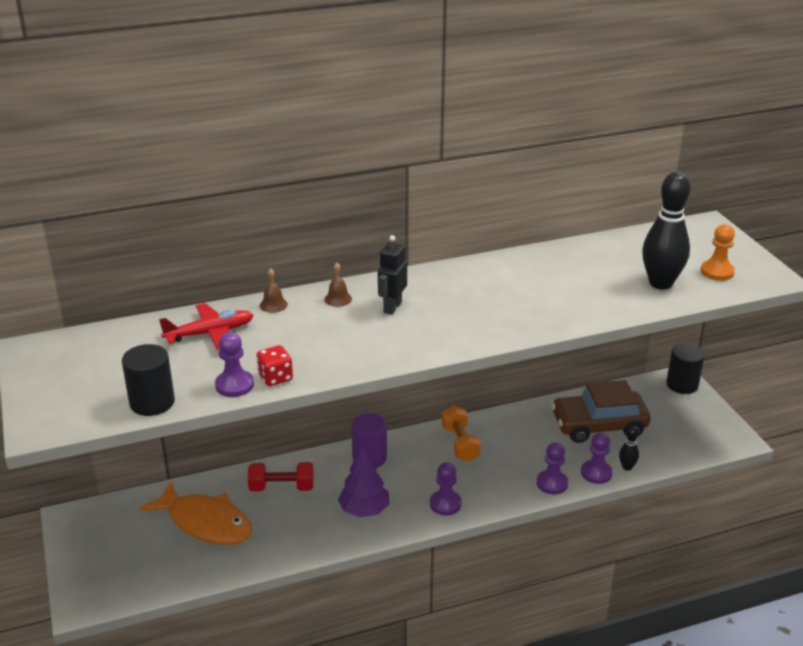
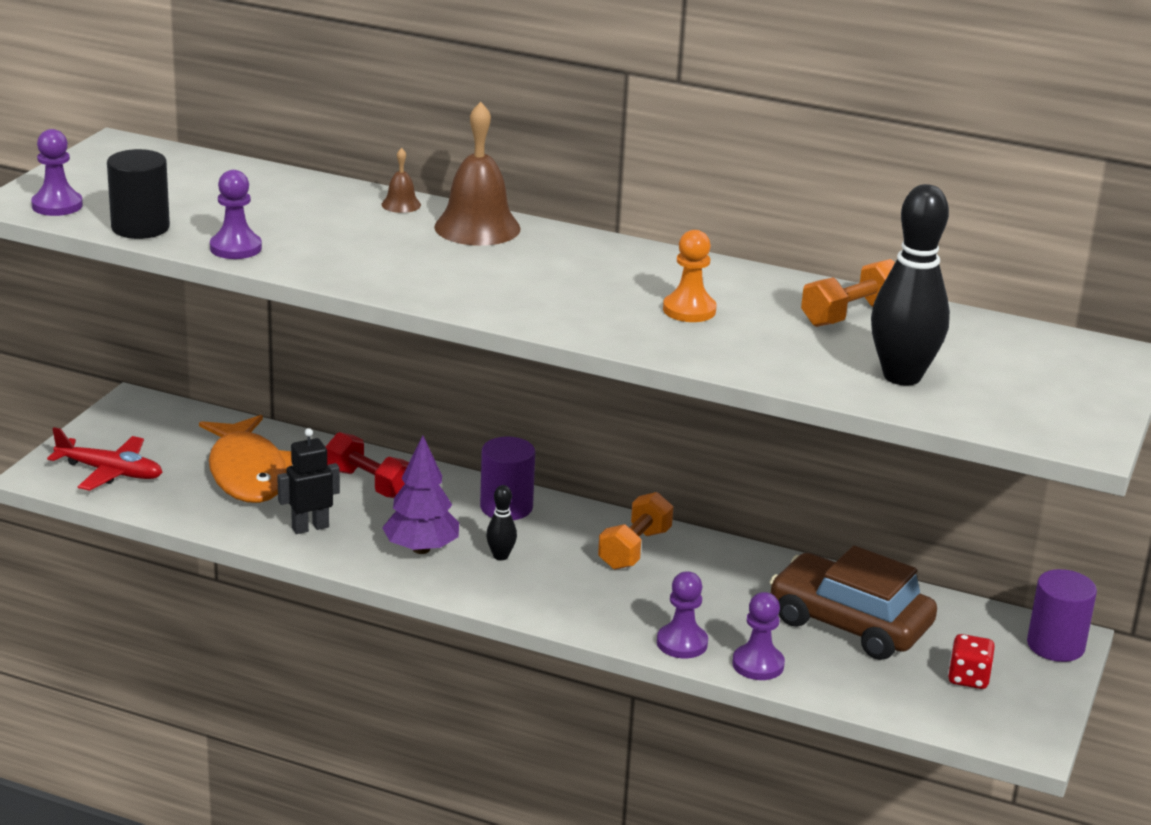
camera: 40 degrees right, 5 degrees down
red plane [159,303,254,350] -> red plane moved to [47,427,163,491]
red dice [256,345,293,386] -> red dice moved to [948,634,995,689]
brown bell [324,263,352,307] -> brown bell [434,102,521,246], size x2.14
black robot [378,235,407,315] -> black robot moved to [277,428,340,534]
purple pawn [430,462,462,516] -> purple pawn moved to [31,129,83,216]
black bowling pin [619,426,639,471] -> black bowling pin moved to [486,485,517,560]
black cylinder [666,343,705,394] -> purple cylinder [1027,569,1097,662]
orange pawn [701,224,735,281] -> orange pawn moved to [663,230,717,322]
none -> orange dumbbell [801,259,895,327]

